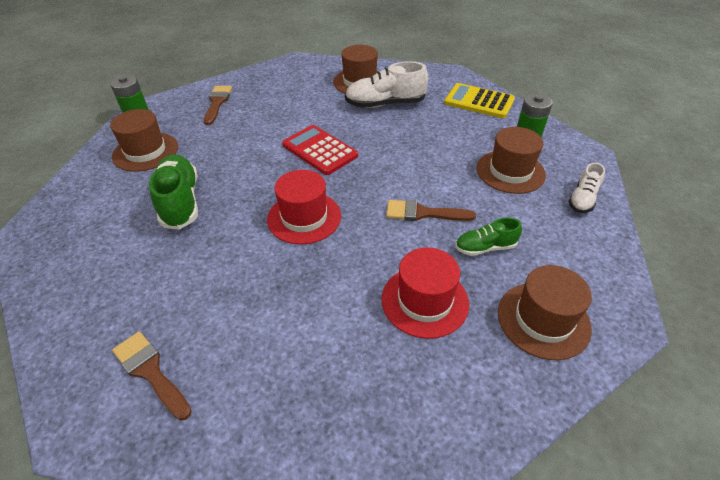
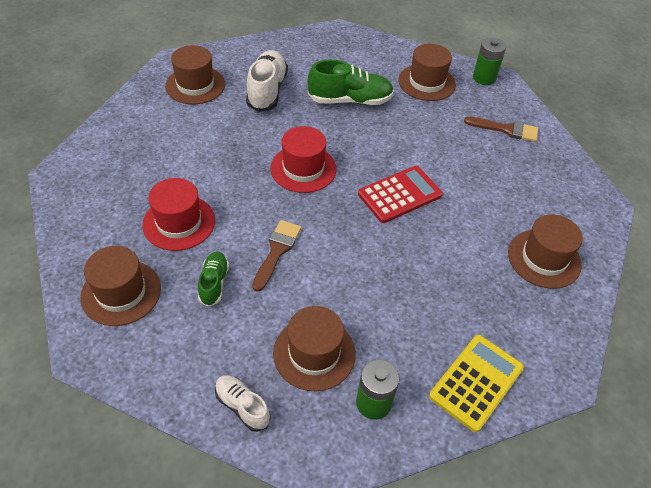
camera: 100 degrees right, 5 degrees up
brown brush [112,331,192,421] -> brown hat [165,45,225,104]
white shoe [345,61,428,108] -> white shoe moved to [246,50,288,112]

